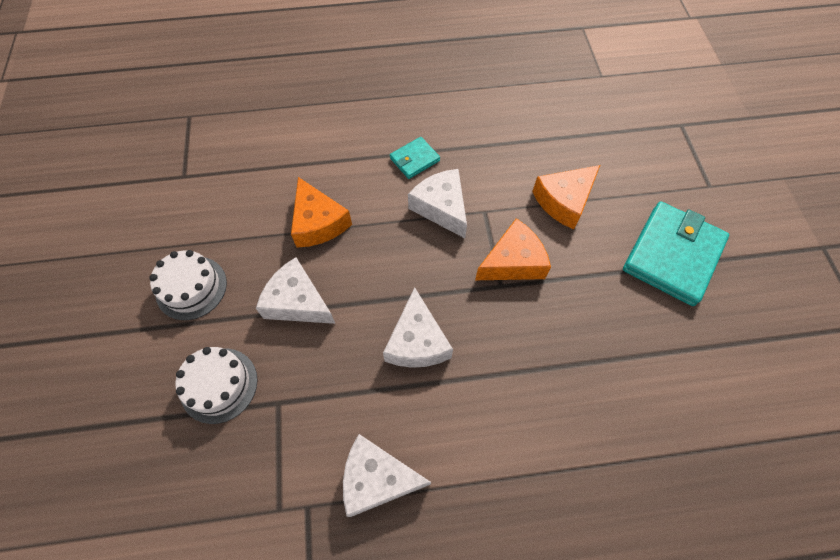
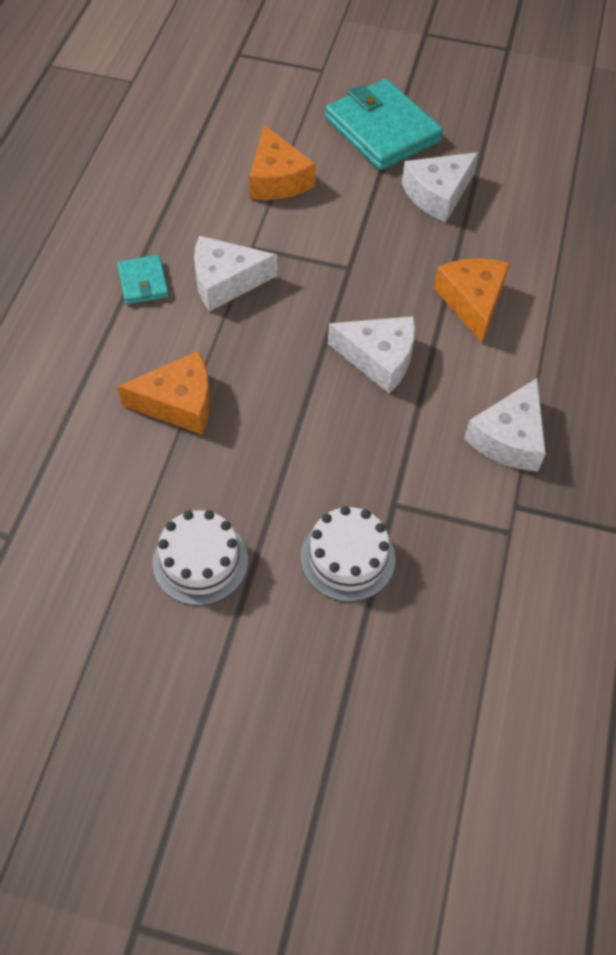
camera: 70 degrees left, 5 degrees down
white cheese [256,257,335,324] -> white cheese moved to [402,152,479,223]
orange cheese [475,218,551,280] -> orange cheese moved to [434,258,510,343]

